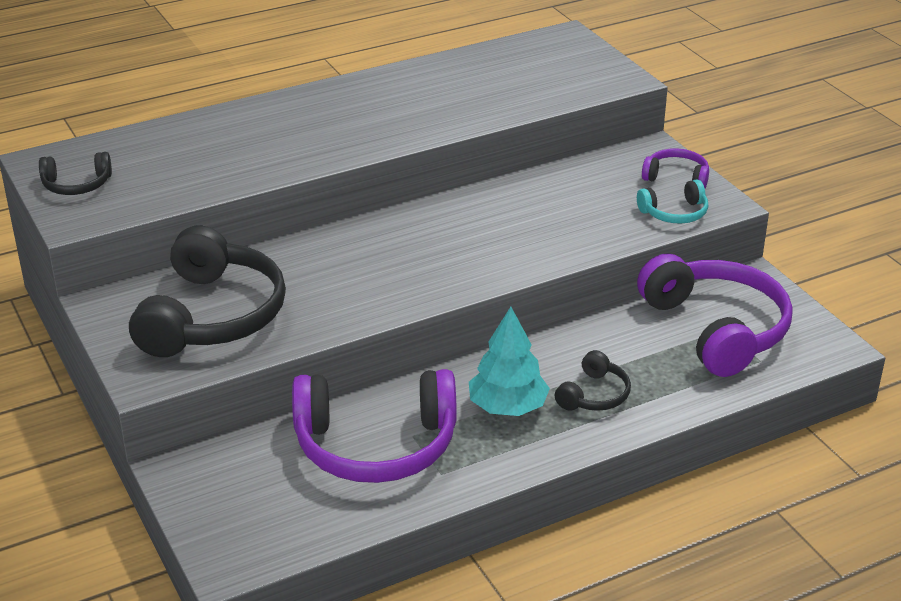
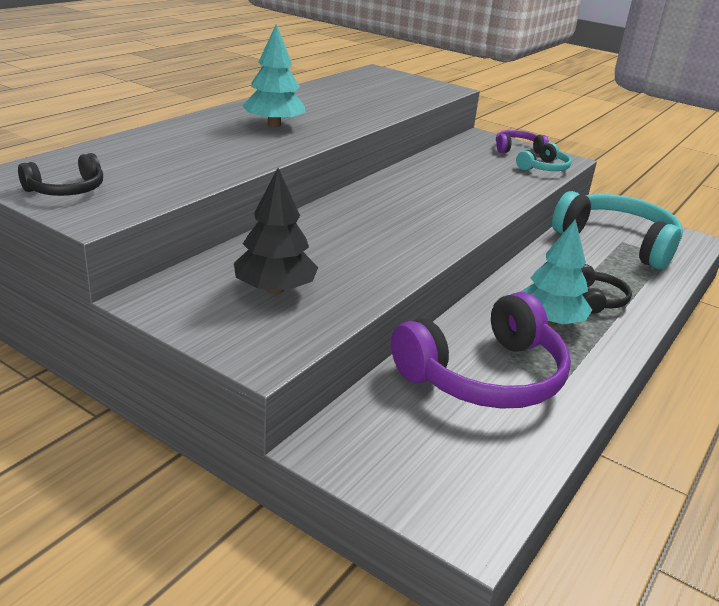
camera: 30 degrees left, 5 degrees down
black headphones [129,225,286,357] -> black tree [234,168,318,294]
purple headphones [637,253,793,377] -> turquoise headphones [552,191,683,269]
none -> turquoise tree [242,23,306,127]

